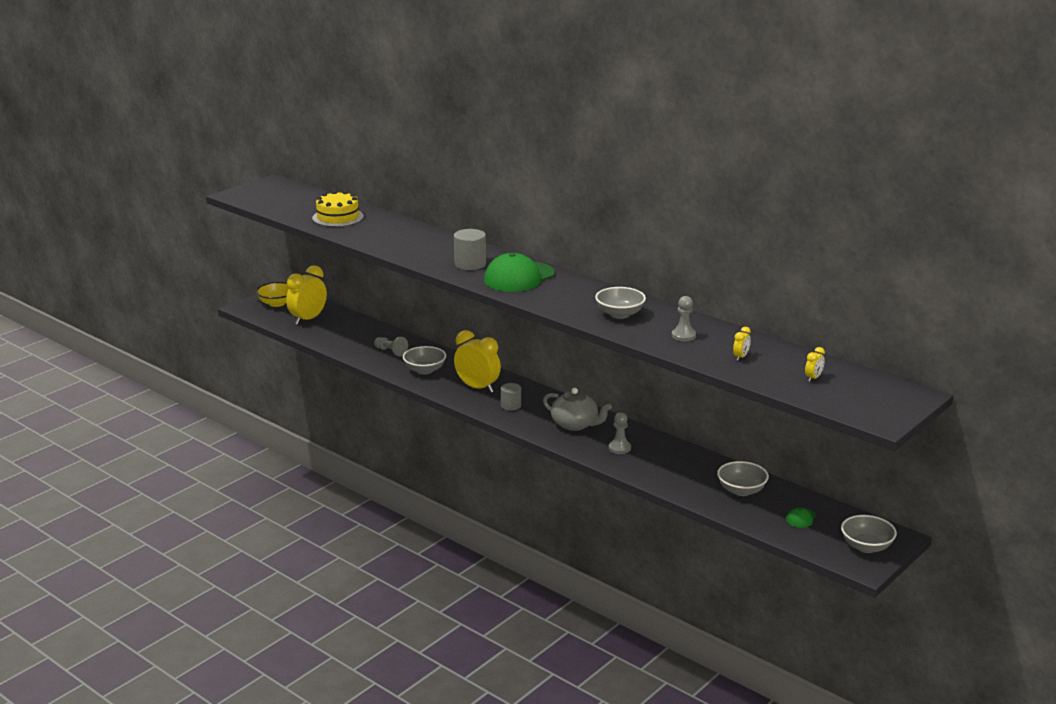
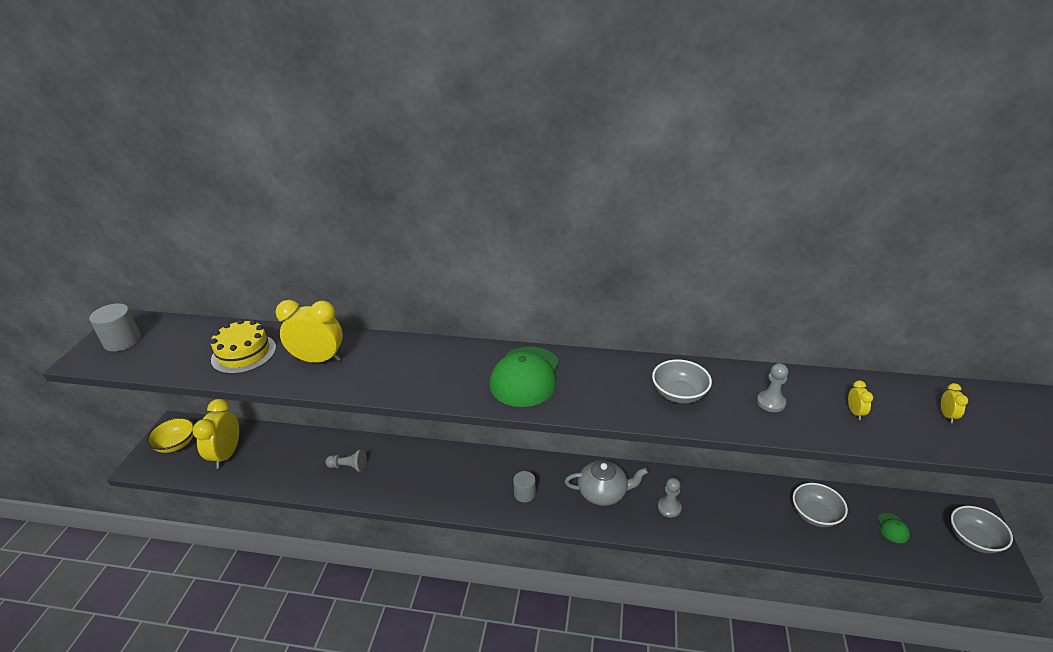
camera: 30 degrees left, 10 degrees up
grey bowl [403,346,446,374] -> none
grey cylinder [454,229,486,270] -> grey cylinder moved to [89,303,141,351]
yellow clock [454,330,501,393] -> yellow clock moved to [275,300,343,363]

